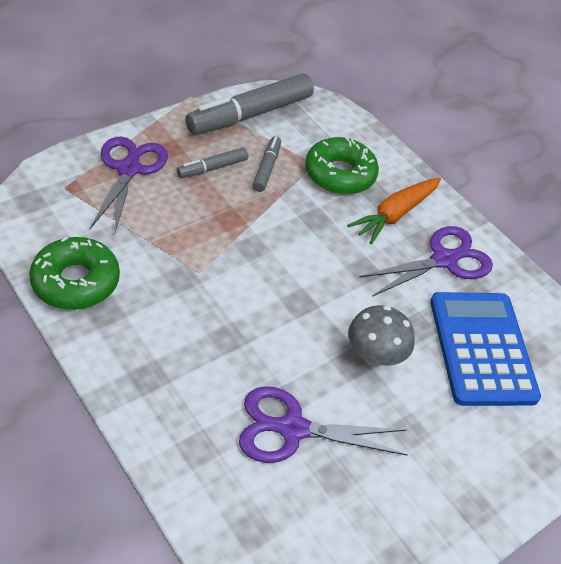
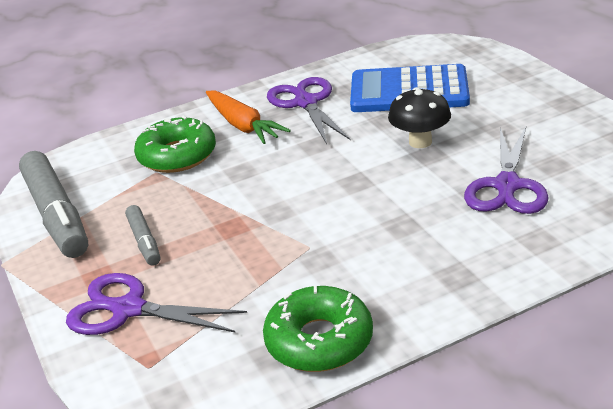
camera: 70 degrees left, 15 degrees down
grey marker [252,136,281,192] -> none
grey mushroom [348,305,415,366] -> black mushroom [388,87,451,148]

